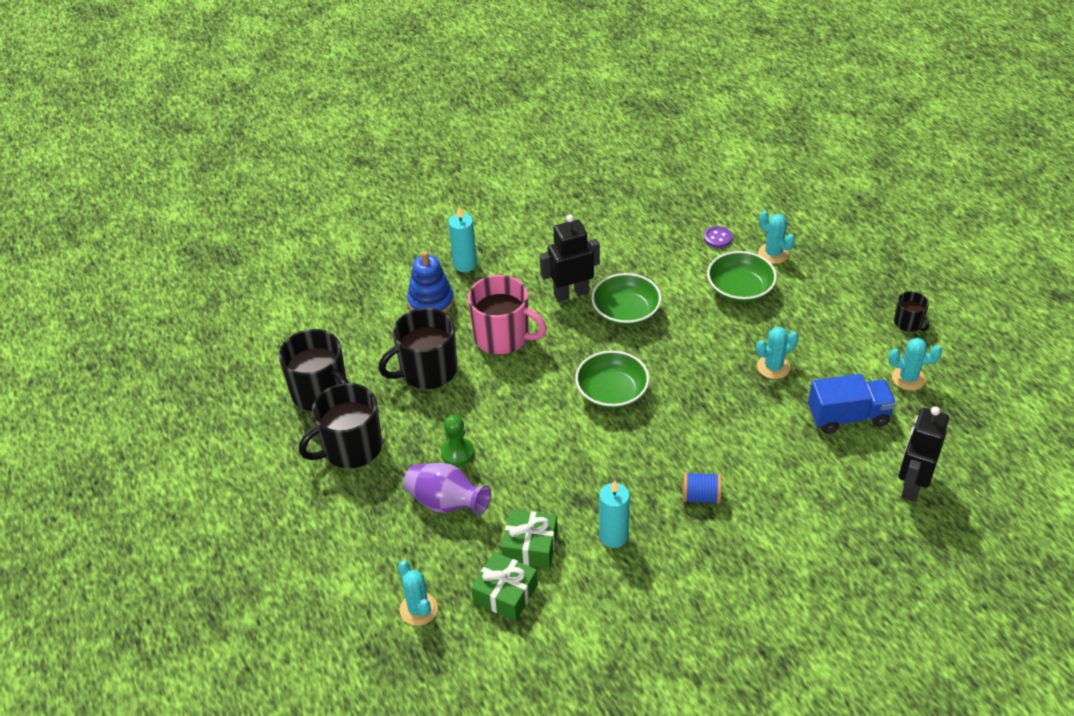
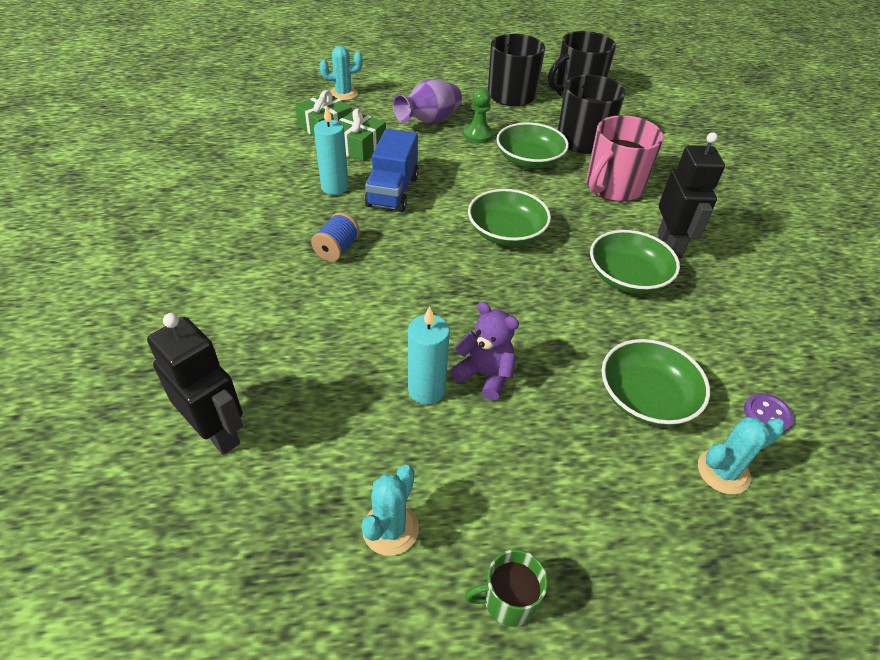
camera: 105 degrees right, 0 degrees up
blue stacking toy [407,251,454,313] -> none
turquoise candle [448,207,477,272] -> turquoise candle moved to [408,306,450,404]
turquoise cactus [756,327,798,379] -> purple teddy bear [451,302,519,400]
blue truck [808,374,896,434] -> blue truck moved to [365,129,419,212]
black mug [894,291,929,332] -> green mug [465,550,548,626]
none -> green bowl [496,122,569,168]

